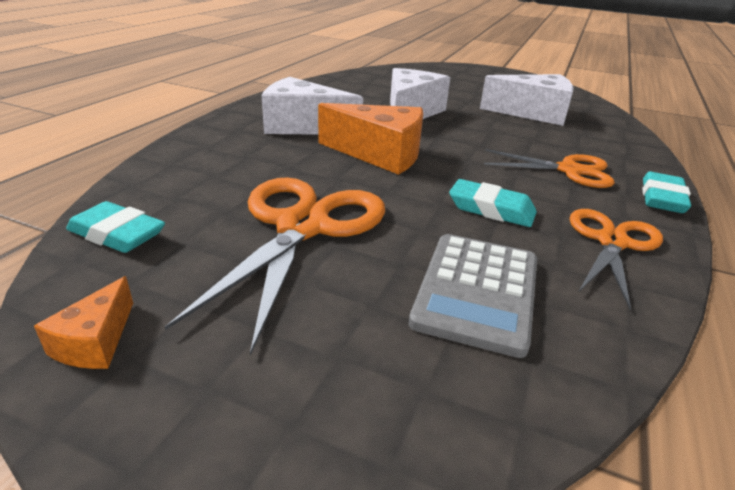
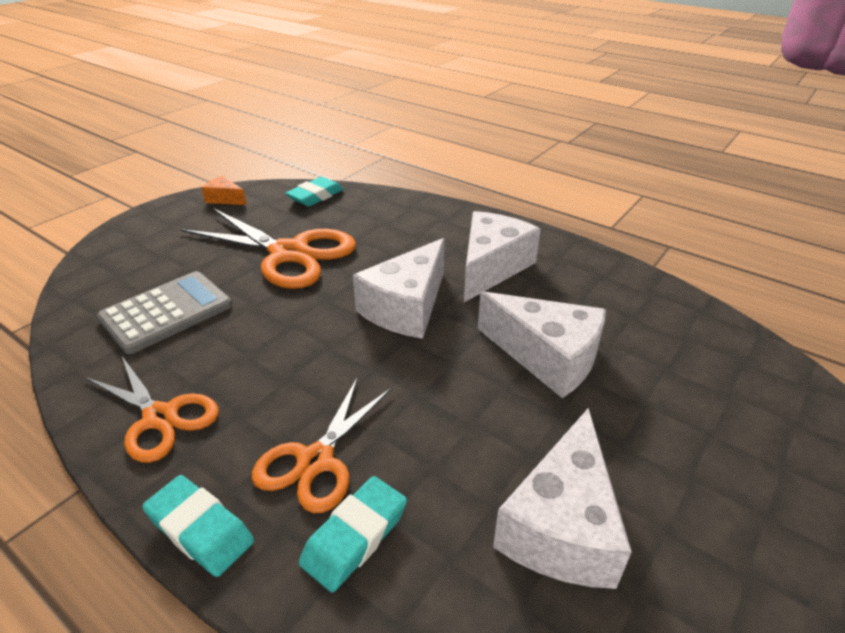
camera: 105 degrees right, 5 degrees up
orange cheese [318,103,423,175] -> white cheese [353,238,445,339]
grey calculator [409,234,537,358] -> grey calculator turned 105 degrees clockwise [97,271,232,354]
turquoise eraser [449,179,537,227] -> turquoise eraser moved to [299,476,407,593]

